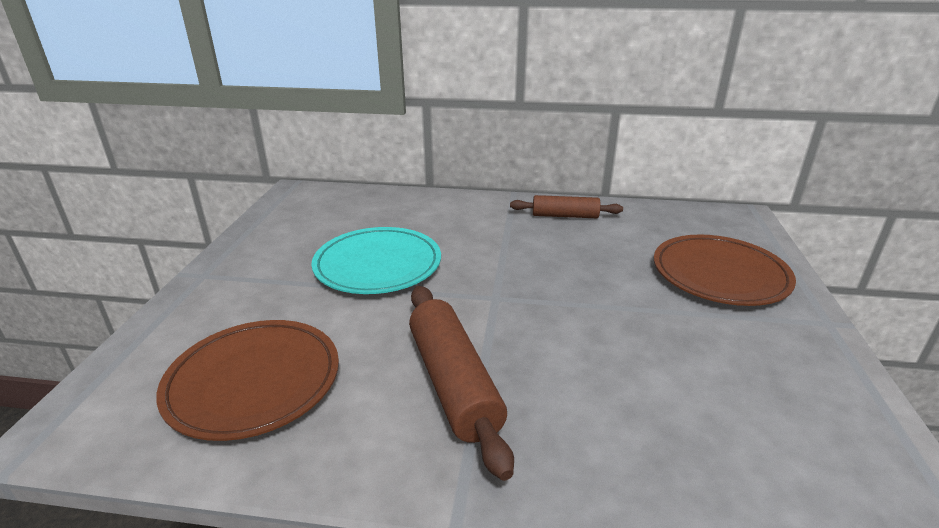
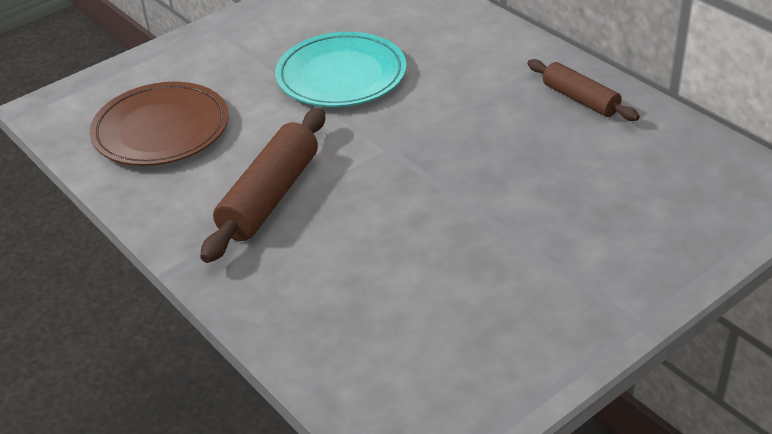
camera: 45 degrees right, 10 degrees up
brown plate [654,235,796,306] -> none

